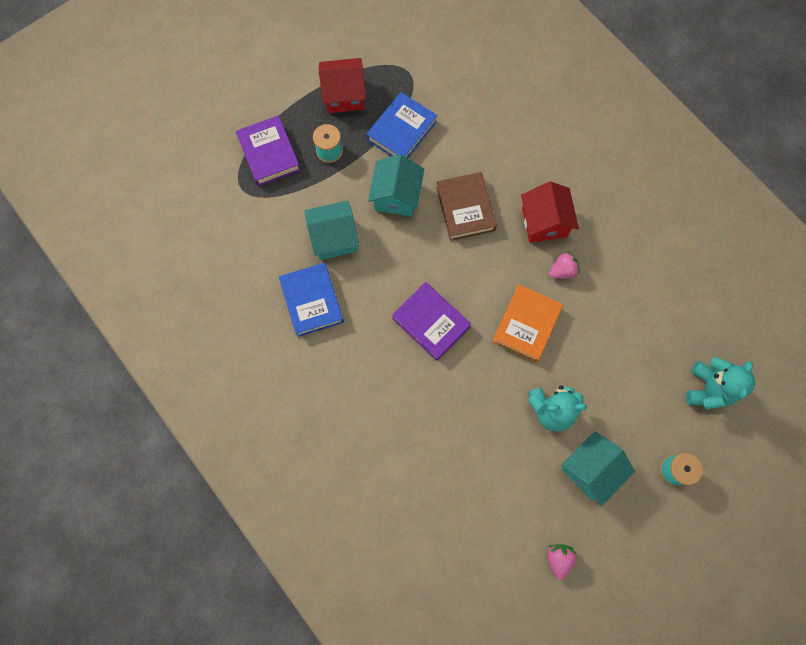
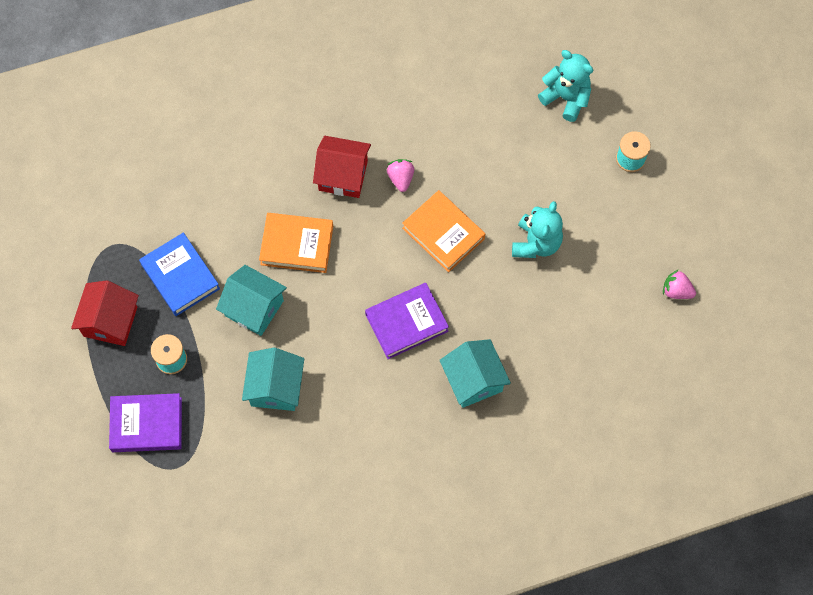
camera: 70 degrees left, 5 degrees down
blue book [279,262,344,337] -> none
brown book [436,172,497,241] -> orange book [259,213,333,273]
turquoise house [561,431,635,506] -> turquoise house moved to [440,339,511,408]

